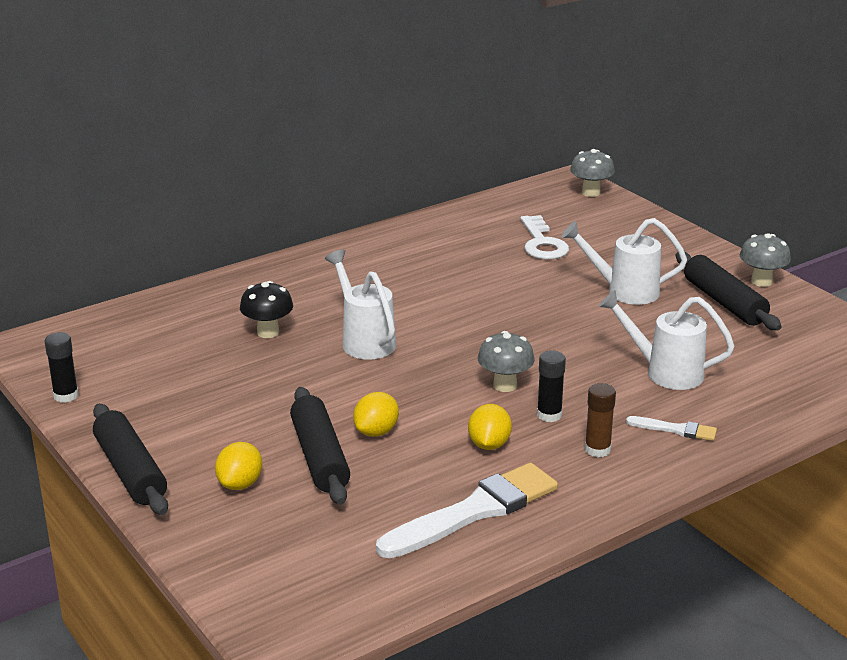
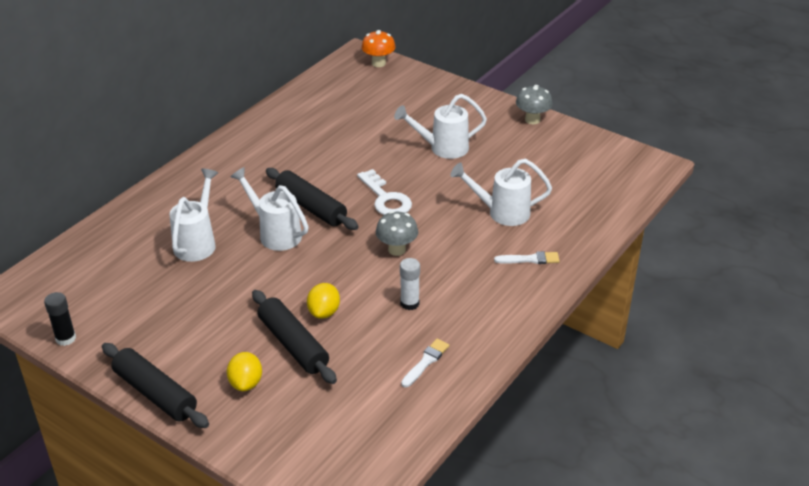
camera: 20 degrees left, 10 degrees up
black mushroom [240,281,293,338] -> white watering can [169,169,218,262]
white brush [376,463,558,558] -> white brush [401,339,449,387], size x0.47
yellow lemon [468,404,512,450] -> white glue stick [400,258,420,310]
white key [520,215,569,260] -> white key moved to [357,169,412,215]
black glue stick [537,350,566,422] -> none
grey mushroom [570,149,615,197] -> orange mushroom [362,30,396,67]
brown glue stick [585,383,616,457] -> none
black rolling pin [676,252,782,330] -> black rolling pin moved to [266,168,358,230]

